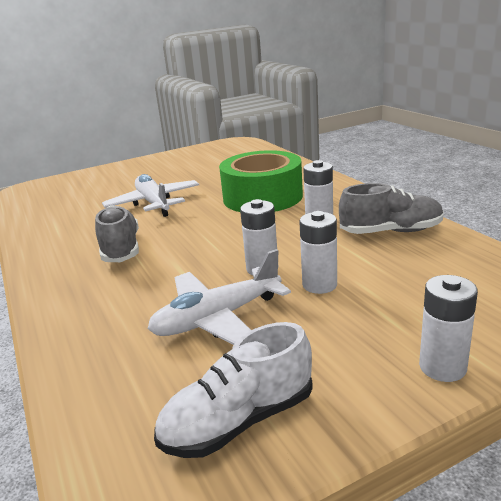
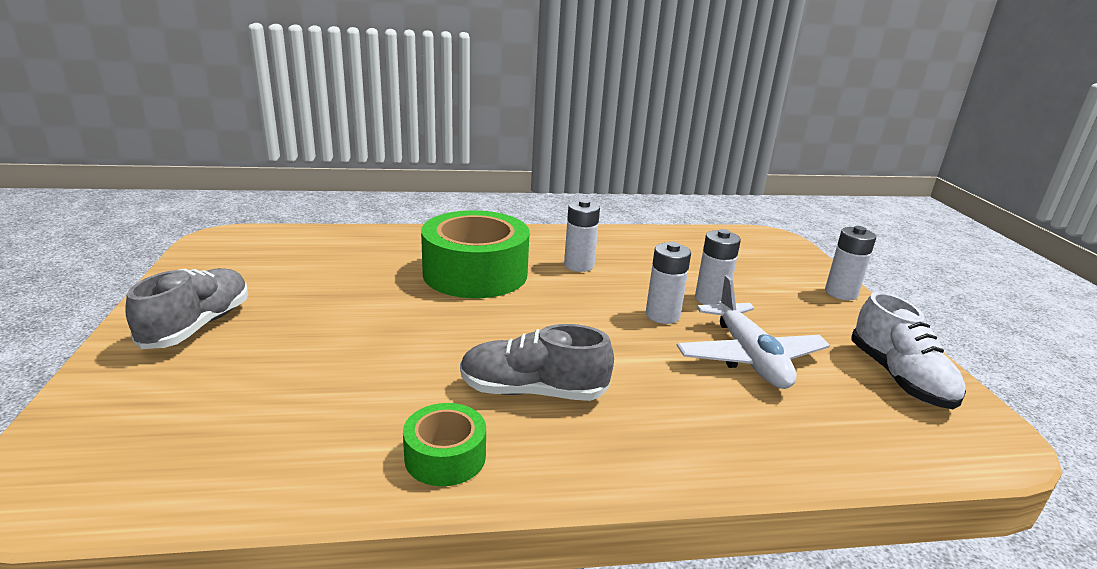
camera: 75 degrees left, 0 degrees up
white plane [102,174,199,217] -> none
grey shoe [339,183,444,234] -> grey shoe moved to [125,268,248,349]
none -> green tape [403,403,486,486]

